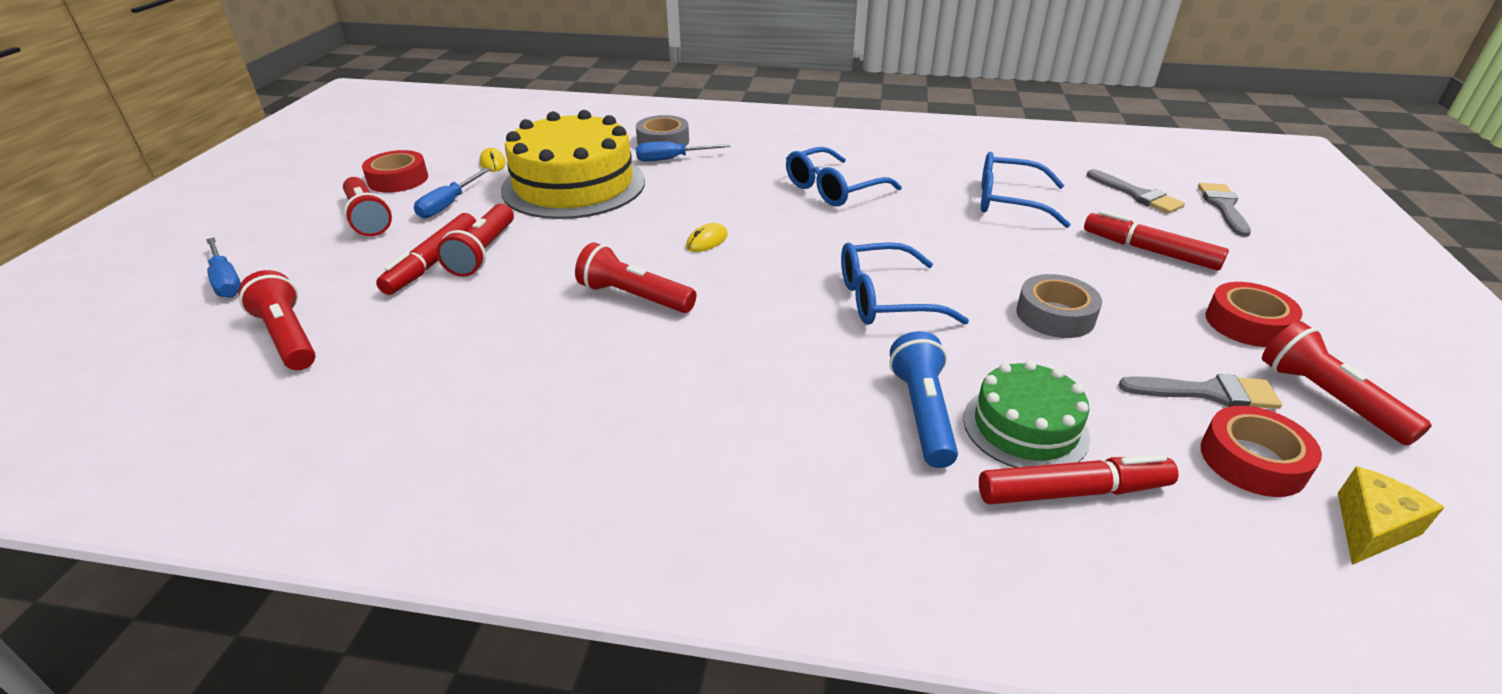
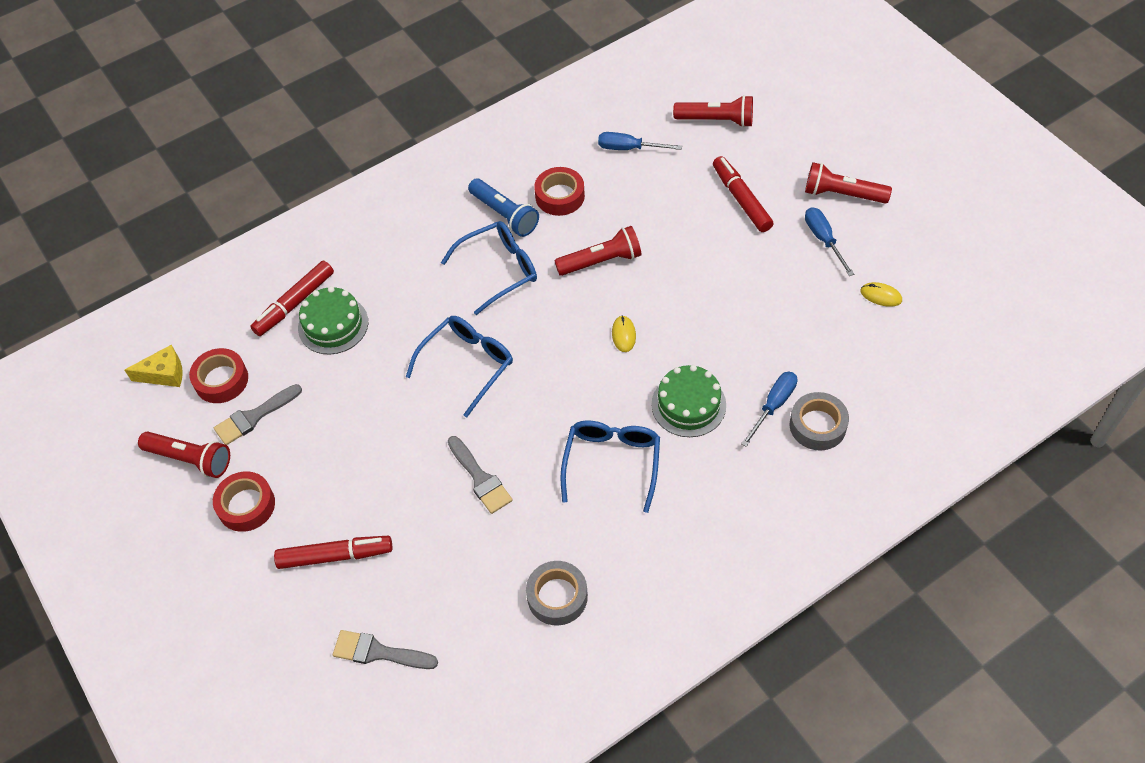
camera: 140 degrees right, 20 degrees up
blue screwdriver [206,237,241,298] -> blue screwdriver moved to [598,132,682,150]
red tape [362,150,428,193] -> red tape moved to [534,167,585,216]
red flashlight [437,204,514,277] -> none
yellow cake [501,110,645,219] -> none
blue flashlight [889,331,958,468] -> blue flashlight moved to [468,178,539,237]
blue glasses [981,152,1071,228] -> blue glasses moved to [441,221,537,315]
grey tape [1016,274,1102,338] -> grey tape moved to [526,561,588,626]
grey brush [1198,183,1251,237] -> grey brush moved to [448,436,513,514]
yellow cheese [1338,466,1445,565] -> yellow cheese turned 105 degrees counterclockwise [125,345,183,387]
none -> green cake [651,365,726,437]

